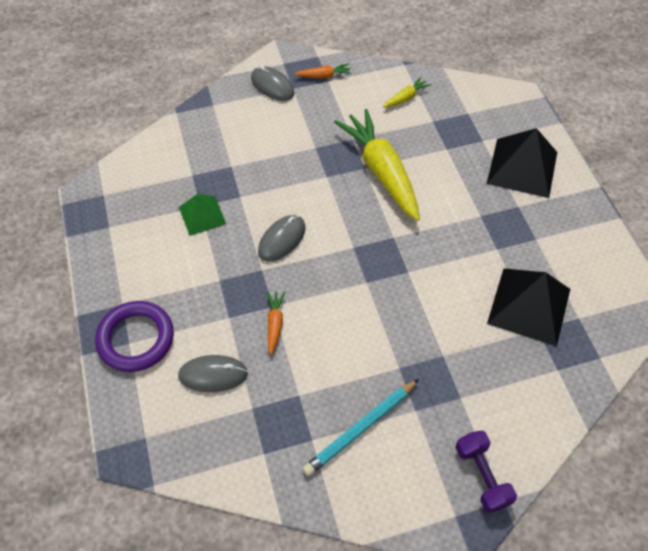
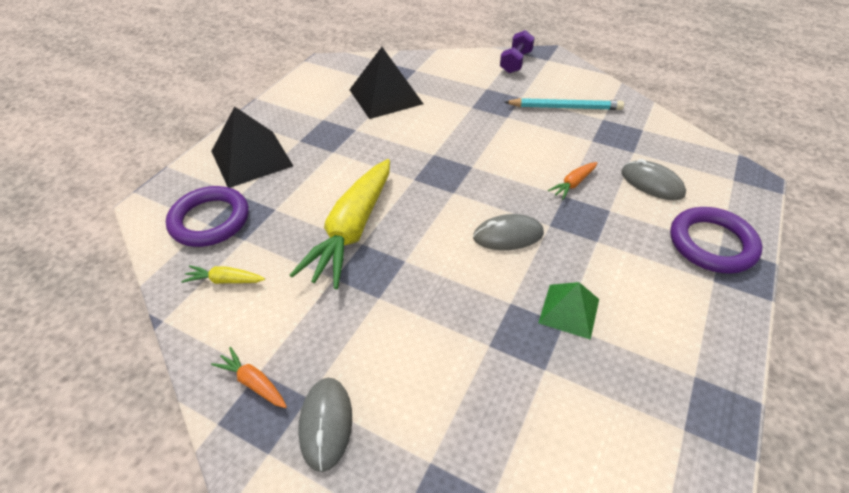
camera: 135 degrees left, 10 degrees down
none -> purple ring [166,186,249,247]

